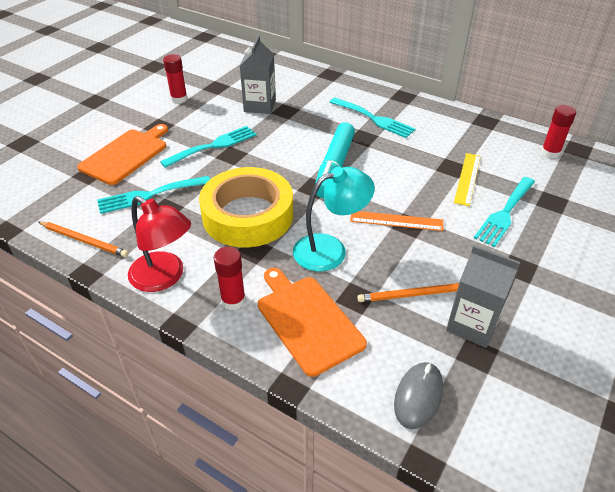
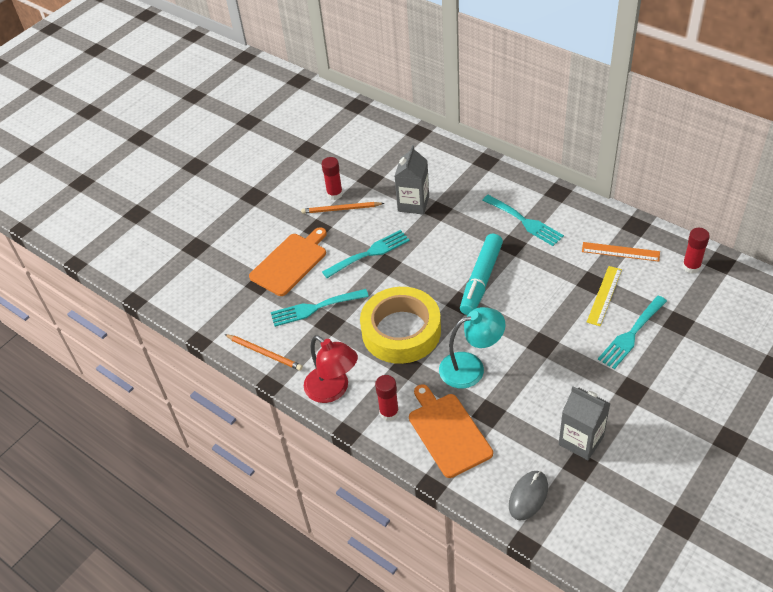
camera: 10 degrees right, 5 degrees up
orange ruler [350,211,443,231] -> orange ruler moved to [582,242,660,262]
orange pencil [357,283,459,302] -> orange pencil moved to [301,202,385,214]

